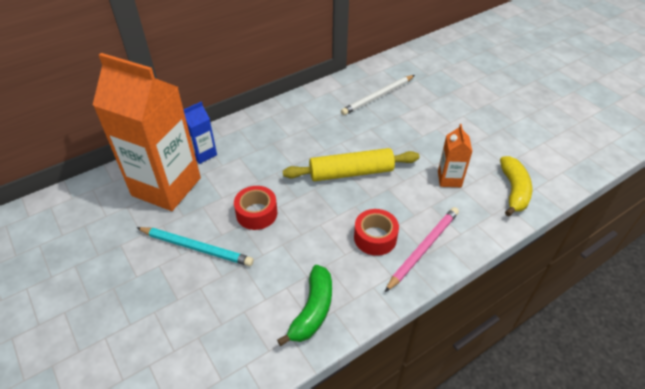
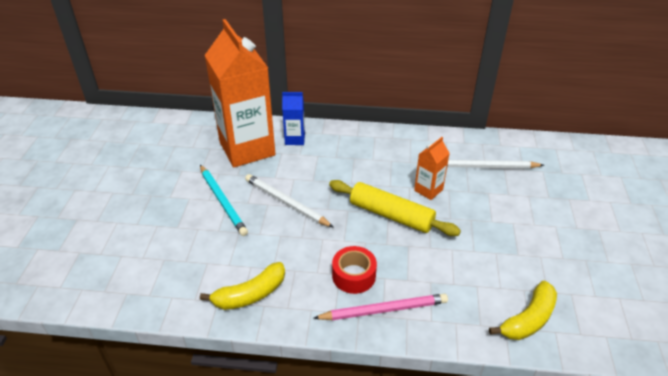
camera: 40 degrees right, 5 degrees down
red tape [234,186,277,230] -> white pencil [245,174,334,228]
green banana [277,265,332,346] -> yellow banana [200,262,285,310]
orange carton [438,124,473,187] -> orange carton moved to [414,137,450,200]

